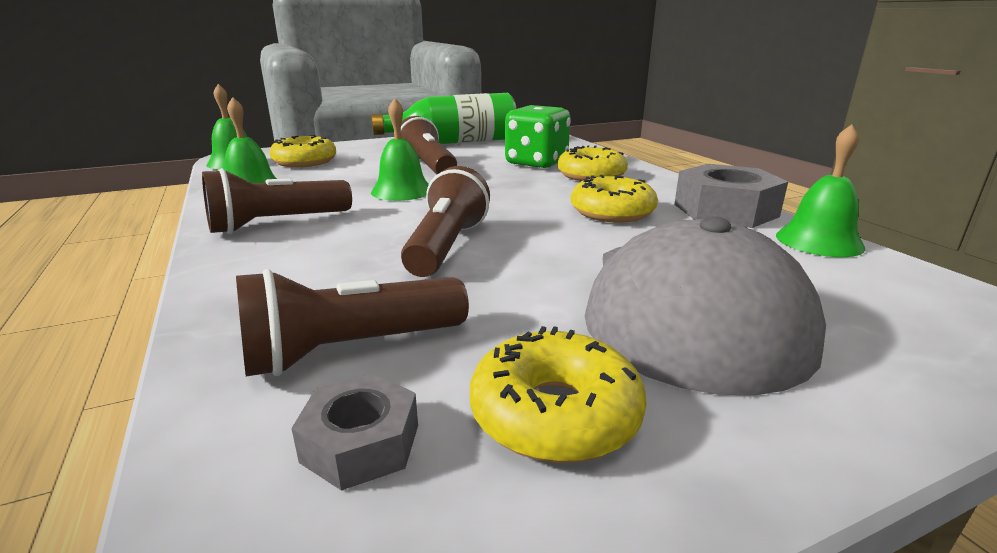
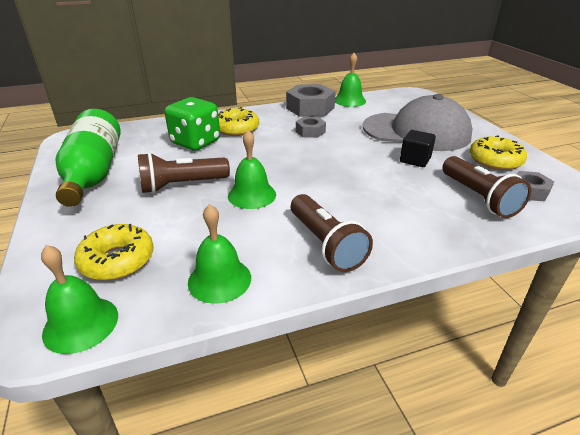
camera: 85 degrees left, 10 degrees up
brown flashlight [401,166,490,277] -> none
yellow donut [571,175,658,223] -> grey nut [296,117,326,138]
none -> black cube [400,130,436,167]

